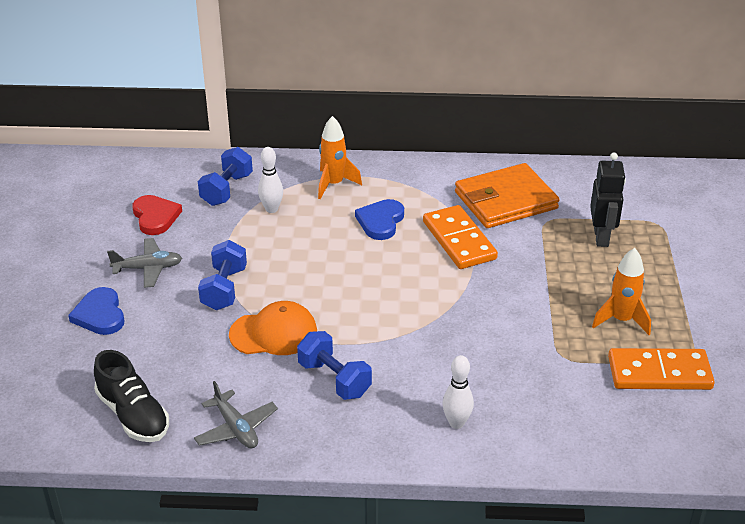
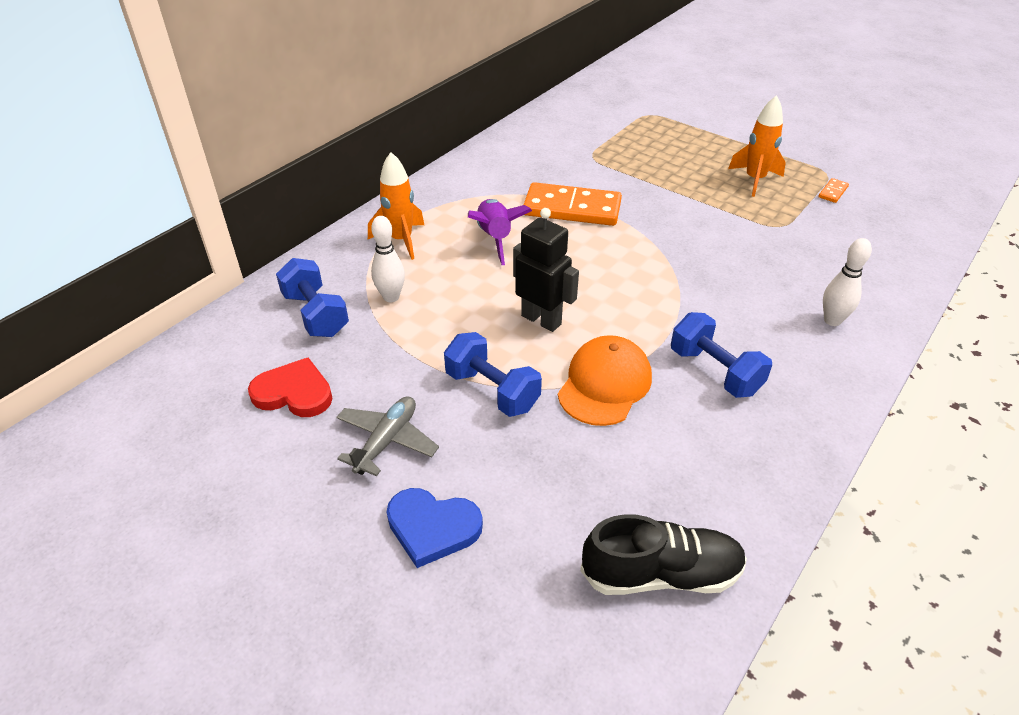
camera: 55 degrees left, 5 degrees up
grey plane [194,381,278,448] -> none
blue dumbbell [297,331,372,400] -> blue dumbbell turned 60 degrees clockwise [671,312,772,398]
blue heart [355,199,404,240] -> purple rocket [468,199,532,265]
orange wallet [455,163,560,228] -> none
black robot [590,153,626,247] -> black robot moved to [513,208,579,332]
orange domino [608,348,715,390] -> orange domino [818,178,849,203], size x0.41

